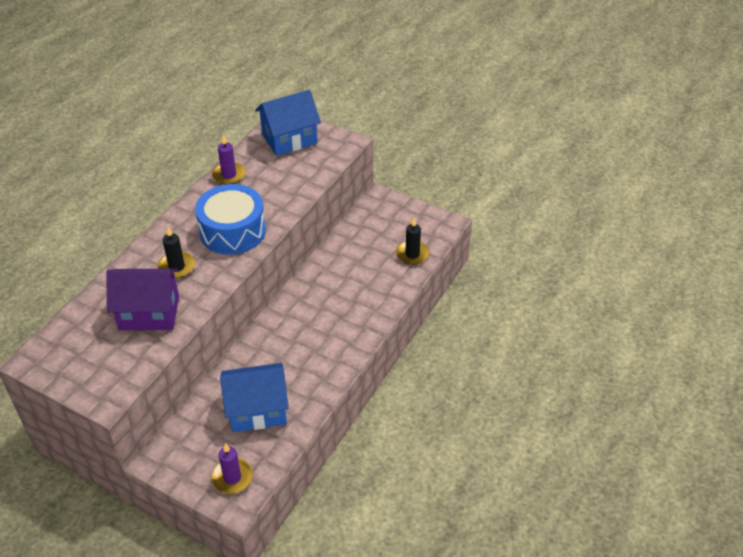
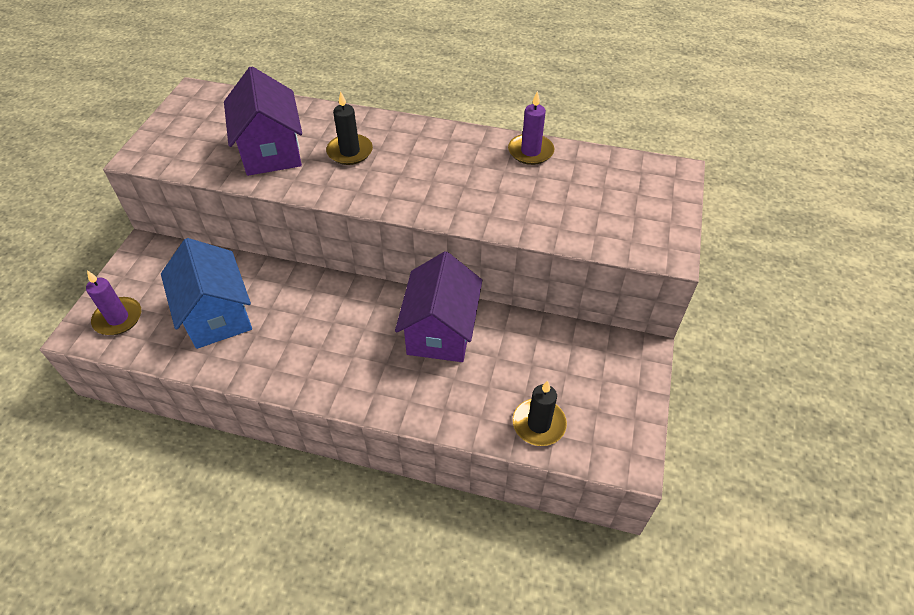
camera: 75 degrees right, 5 degrees up
blue drum [195,184,266,255] -> none
blue house [255,90,321,156] -> none
none -> purple house [395,251,482,362]

